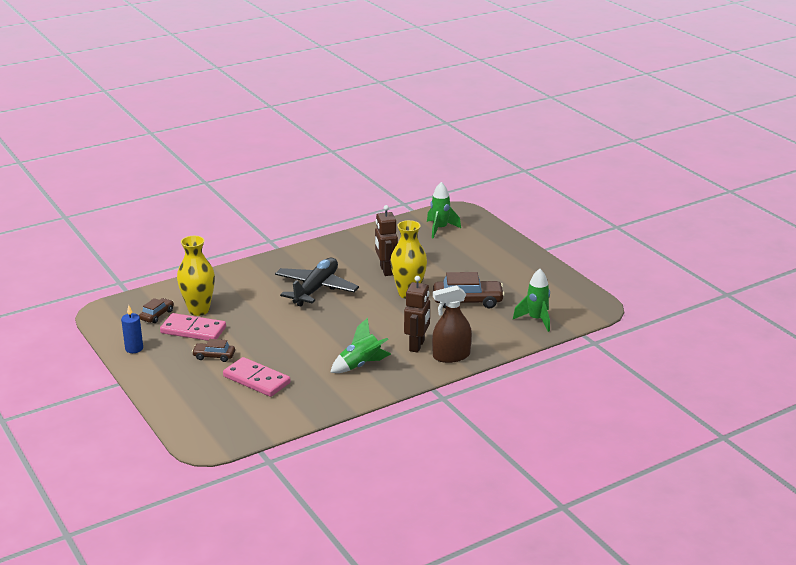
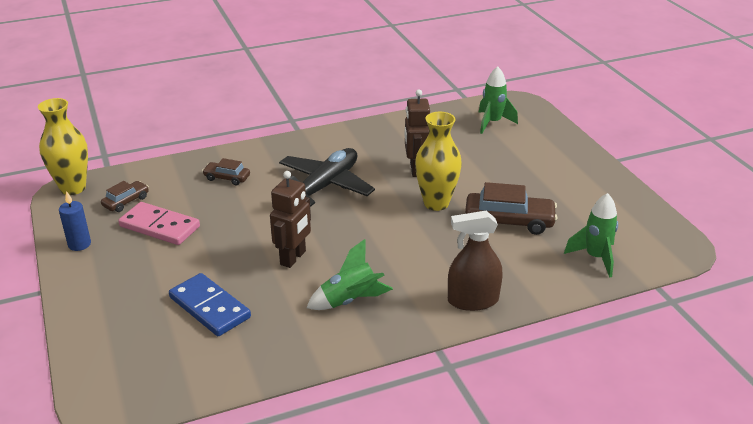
camera: 10 degrees right, 5 degrees up
yellow vase [177,236,215,316] -> yellow vase moved to [38,98,88,195]
brown car [192,339,235,362] -> brown car moved to [202,158,250,185]
pink domino [223,357,290,397] -> blue domino [169,273,251,336]
brown robot [404,276,430,353] -> brown robot moved to [270,171,311,268]

